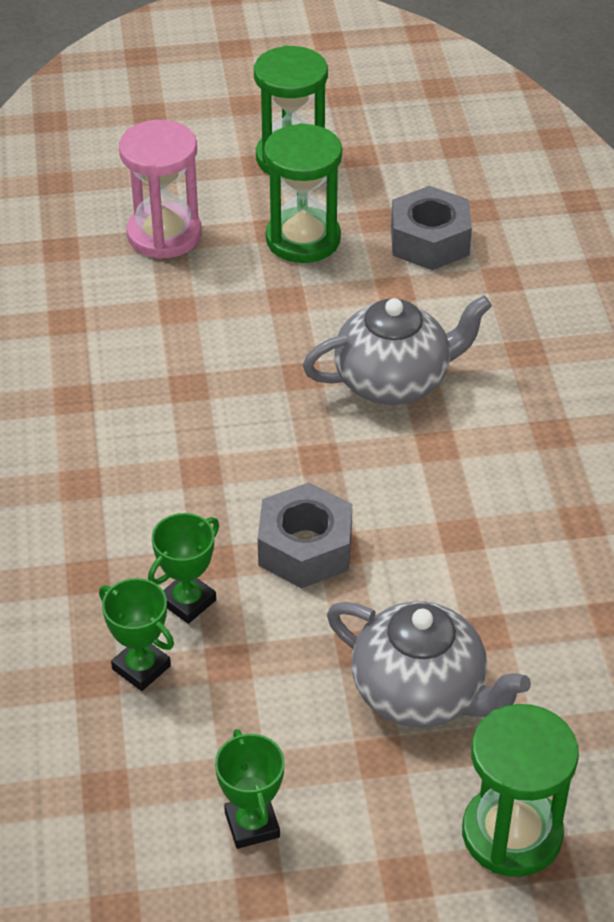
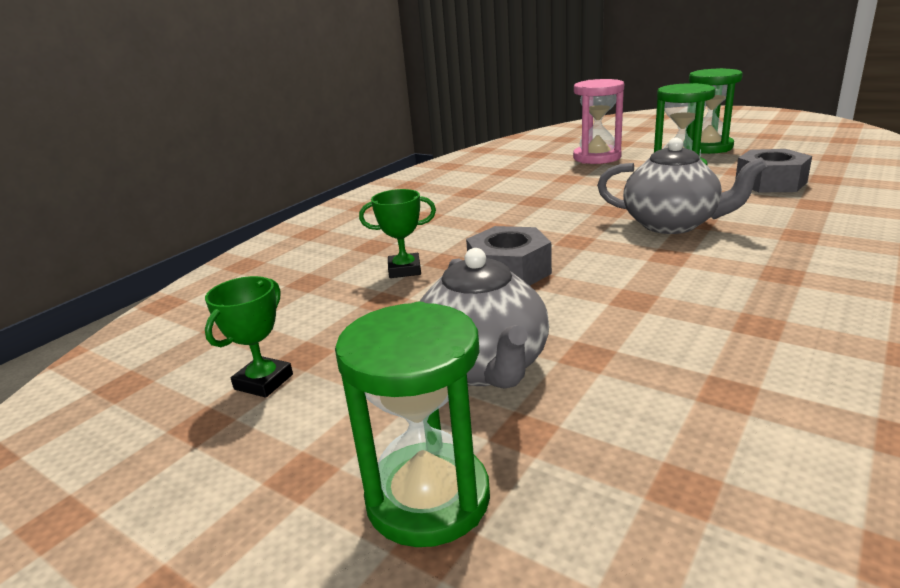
camera: 45 degrees right, 20 degrees down
green trophy [99,578,174,691] -> none

